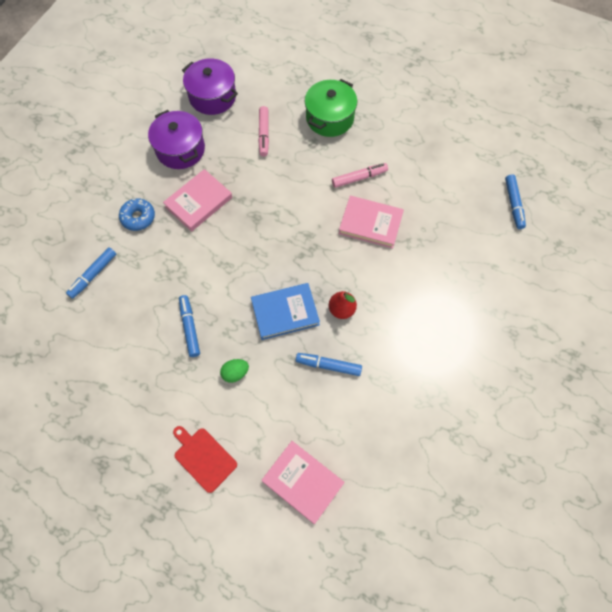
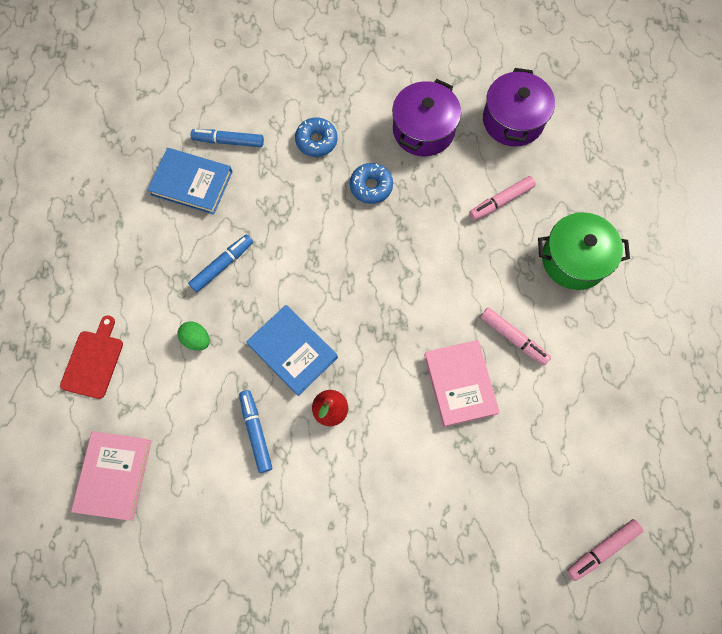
camera: 60 degrees right, 5 degrees up
pink book [163,169,232,232] -> blue donut [350,163,393,204]
blue marker [505,174,526,229] -> pink marker [567,519,643,581]
none -> blue book [147,148,232,215]

